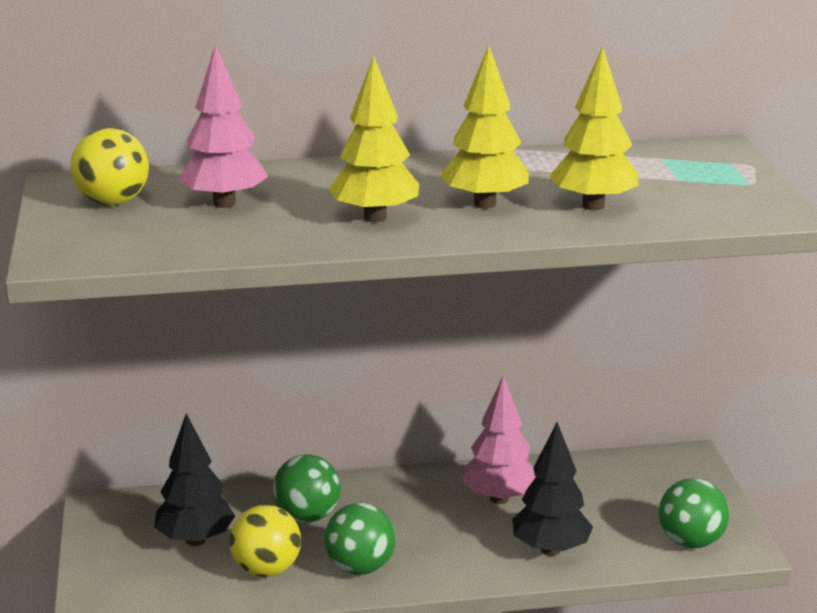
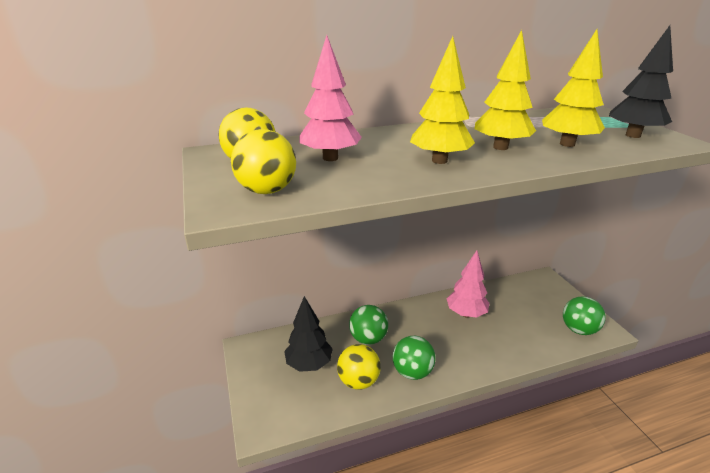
camera: 10 degrees left, 5 degrees up
black tree [512,422,593,556] -> black tree moved to [609,25,673,138]
none -> yellow ball [231,129,296,194]

